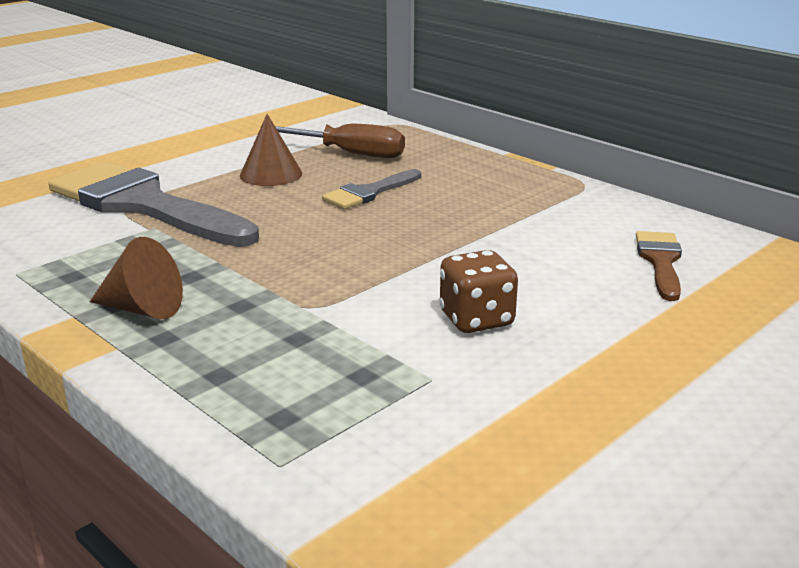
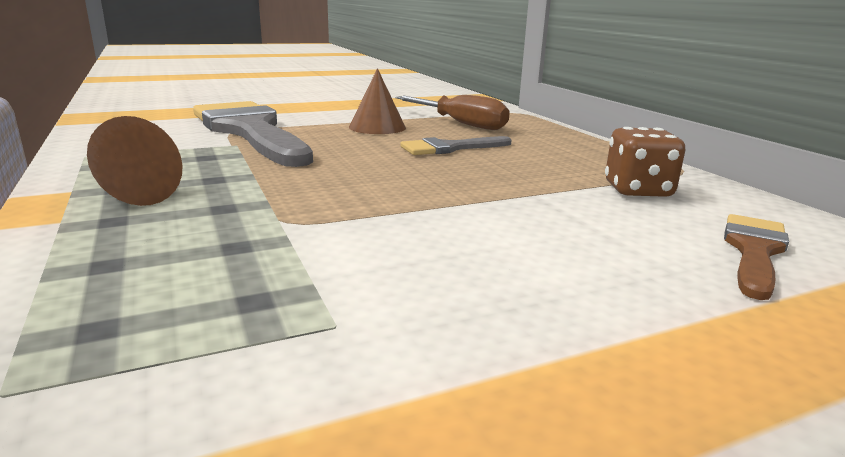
camera: 20 degrees right, 5 degrees down
brown dice [439,250,518,333] -> brown dice moved to [605,127,685,197]

